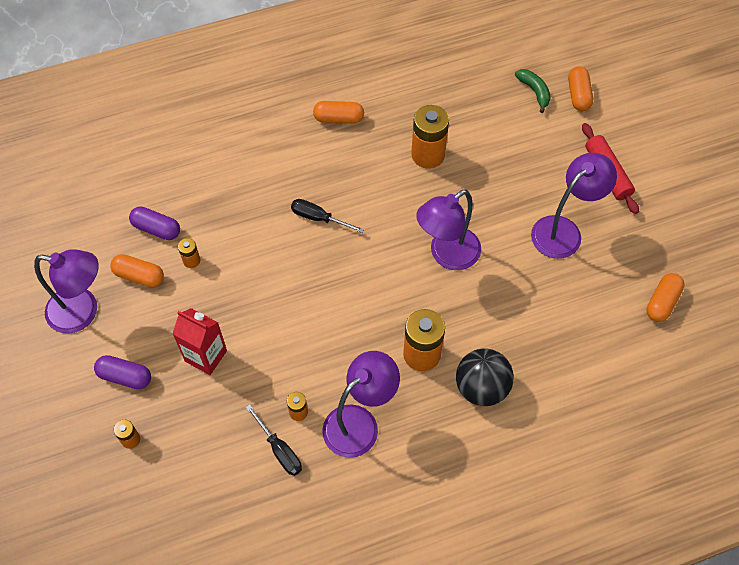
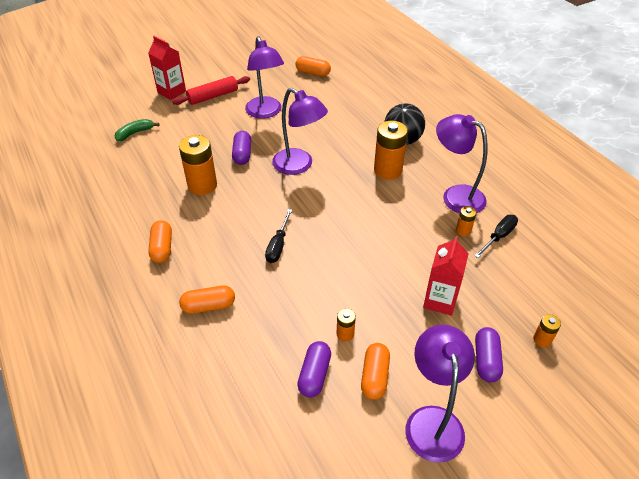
camera: 100 degrees left, 15 degrees down
purple lamp [531,153,617,259] -> purple lamp turned 150 degrees counterclockwise [245,36,284,119]
orange capsule [568,66,593,111] -> orange capsule moved to [179,285,235,314]
none -> red carton [148,36,186,100]
none -> purple capsule [232,131,251,165]

